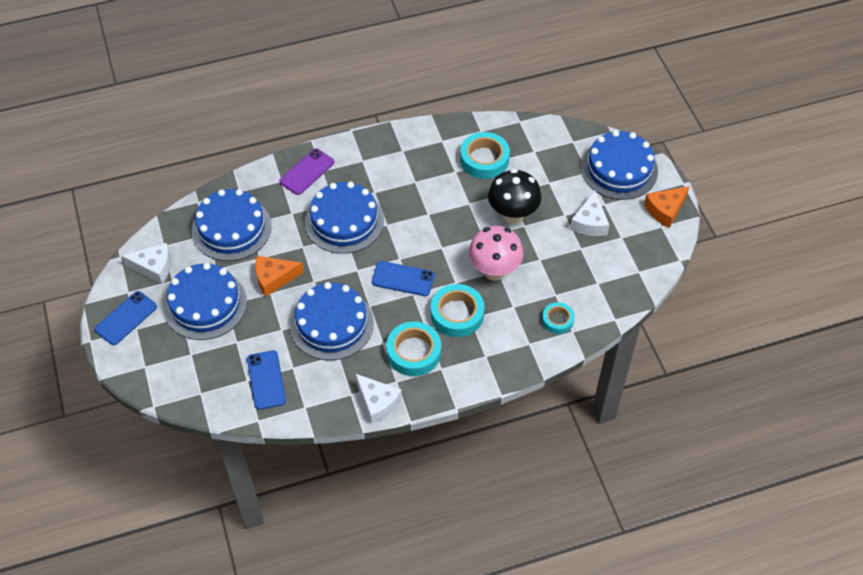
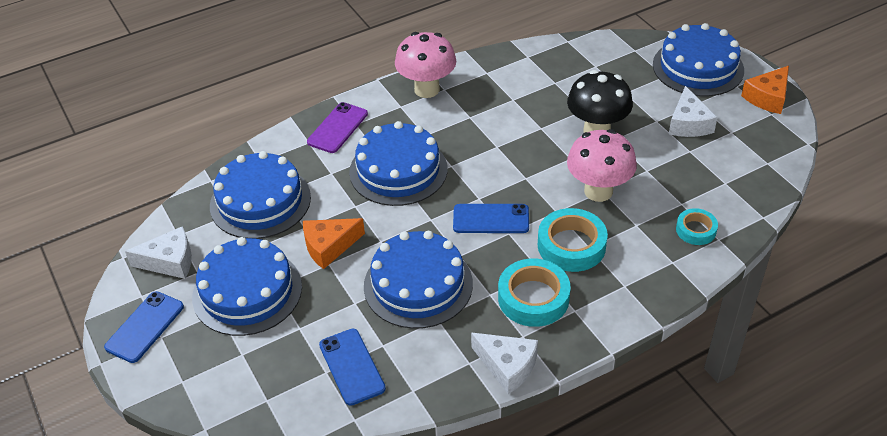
camera: 10 degrees left, 10 degrees down
turquoise tape [460,132,510,179] -> none
none -> pink mushroom [395,32,456,98]

